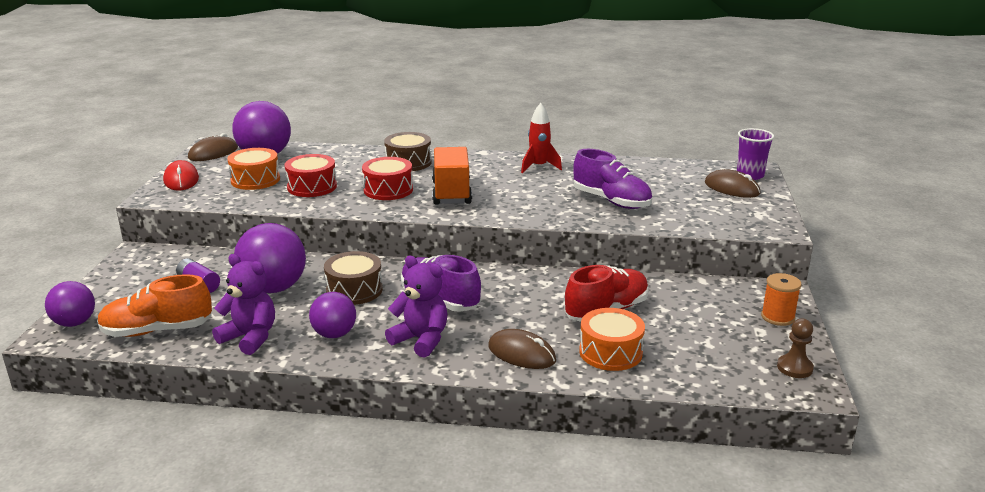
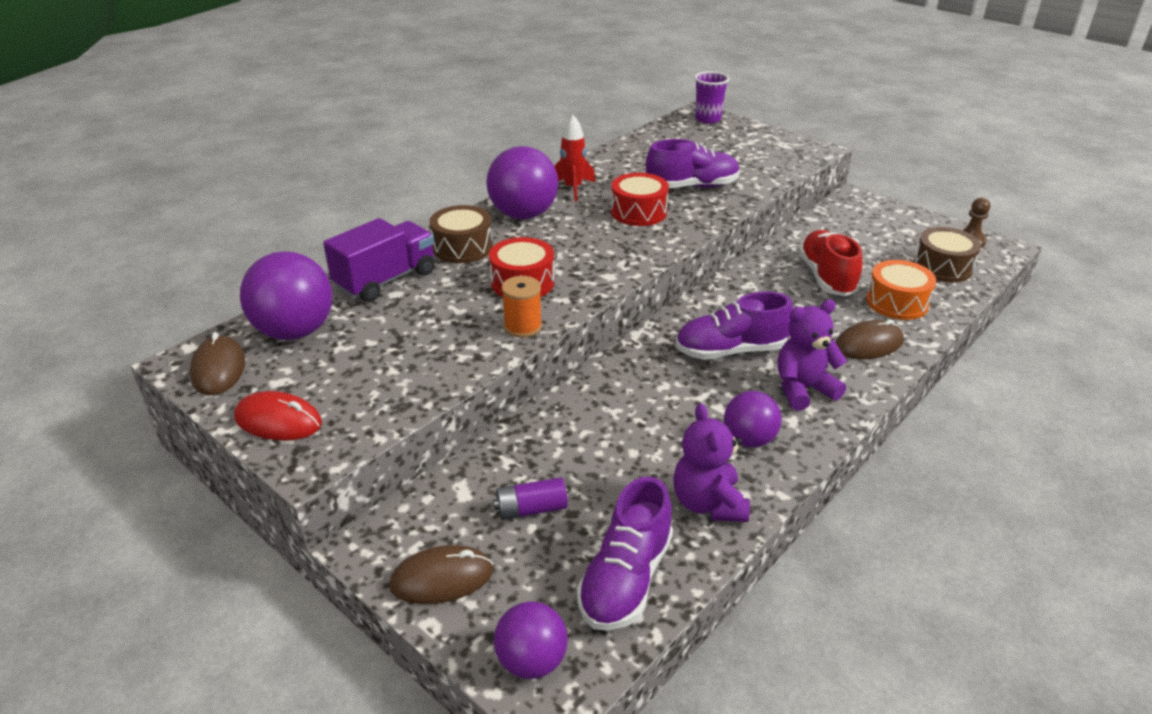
camera: 55 degrees left, 10 degrees up
orange shoe [97,274,212,337] -> purple shoe [577,476,673,631]
purple teddy bear [212,254,275,355] -> purple teddy bear turned 75 degrees counterclockwise [673,404,750,522]
orange drum [227,148,280,190] -> none
purple ball [234,223,306,293] -> purple ball moved to [487,146,558,219]
red drum [285,154,337,197] -> red drum moved to [611,173,669,226]
brown drum [324,251,383,305] -> brown drum moved to [913,227,981,282]
orange truck [432,147,472,205] -> none
brown mouse [705,169,761,198] -> brown mouse moved to [389,545,493,604]
orange spool [761,273,802,326] -> orange spool moved to [502,276,542,338]
none -> purple truck [323,218,435,302]

